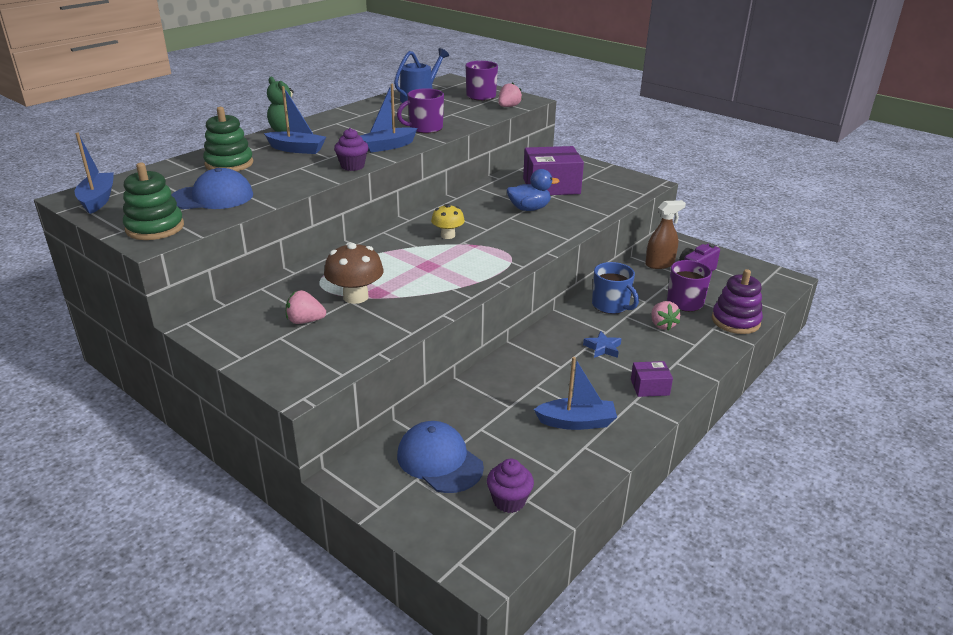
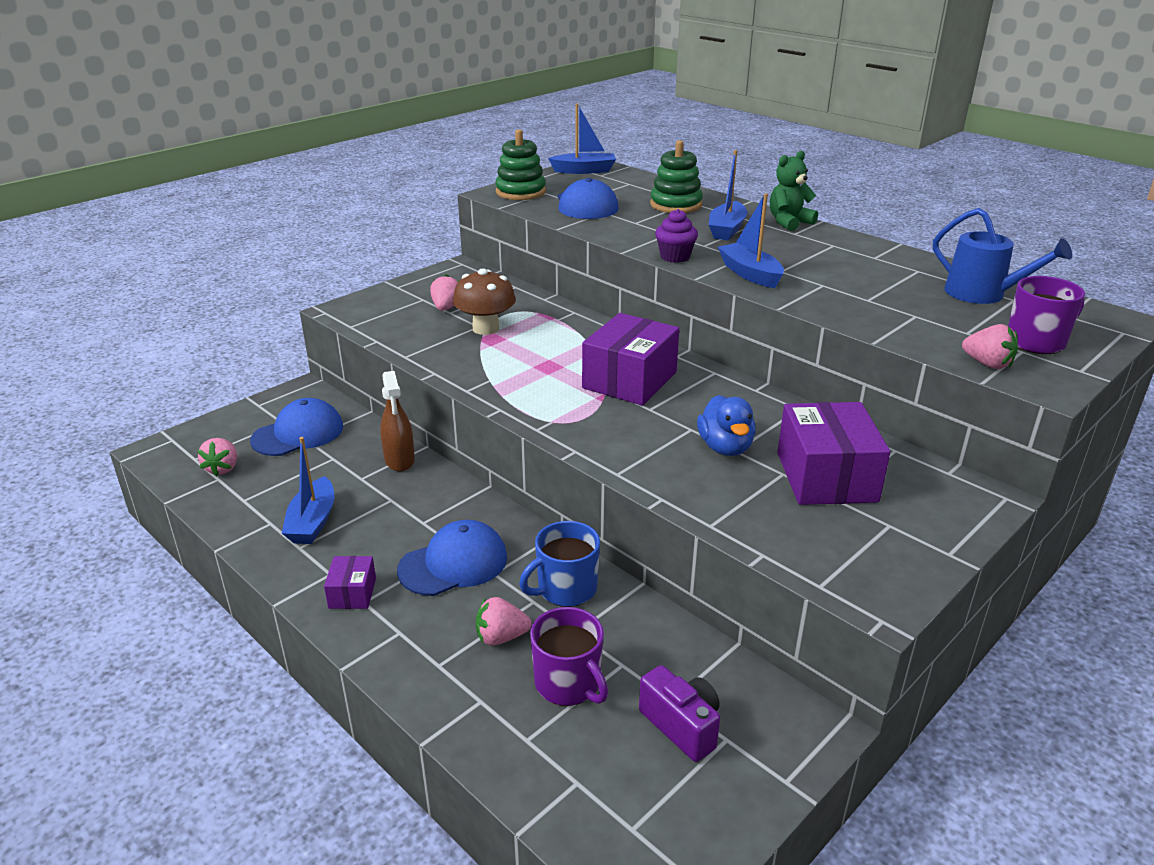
camera: 95 degrees right, 0 degrees up
purple mug [397,88,444,134] -> none
yellow mushroom [431,204,465,239] -> purple box [582,313,679,405]
purple cupcake [487,459,534,513] -> pink strawberry [197,438,237,476]
blue star [583,331,622,358] -> blue cap [397,520,507,596]
brown spray bottle [645,200,686,269] -> brown spray bottle moved to [380,371,415,472]
purple stacking toy [712,269,763,334] -> none

